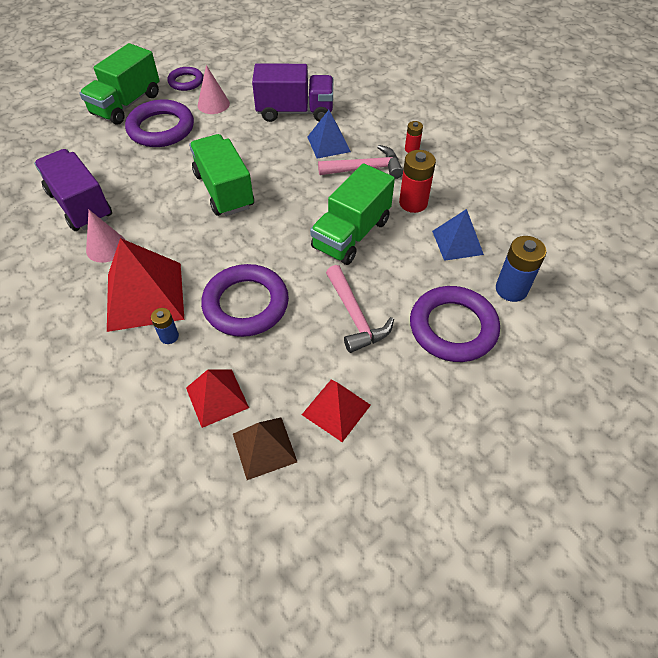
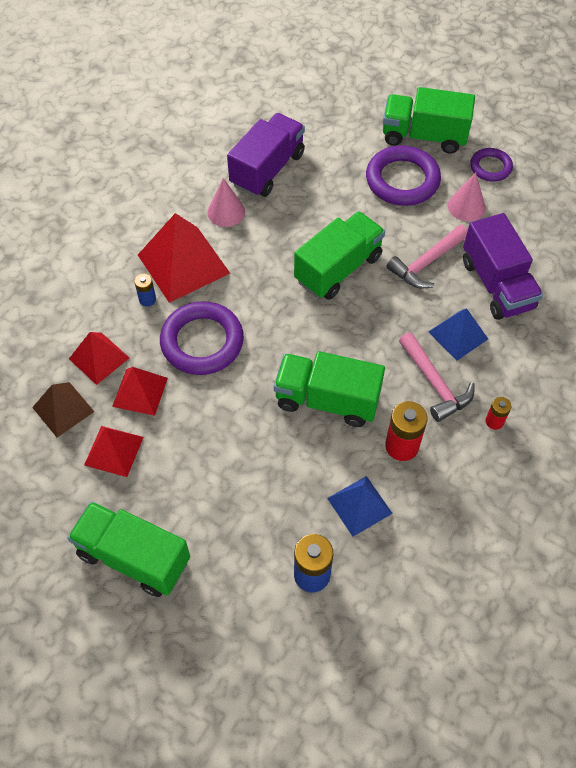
camera: 70 degrees right, 5 degrees up
pink hammer [326,265,394,353] -> pink hammer moved to [386,225,468,289]
purple ring [410,286,500,362] -> none
none -> green truck [67,501,190,597]
none -> red pyramid [112,367,168,416]

